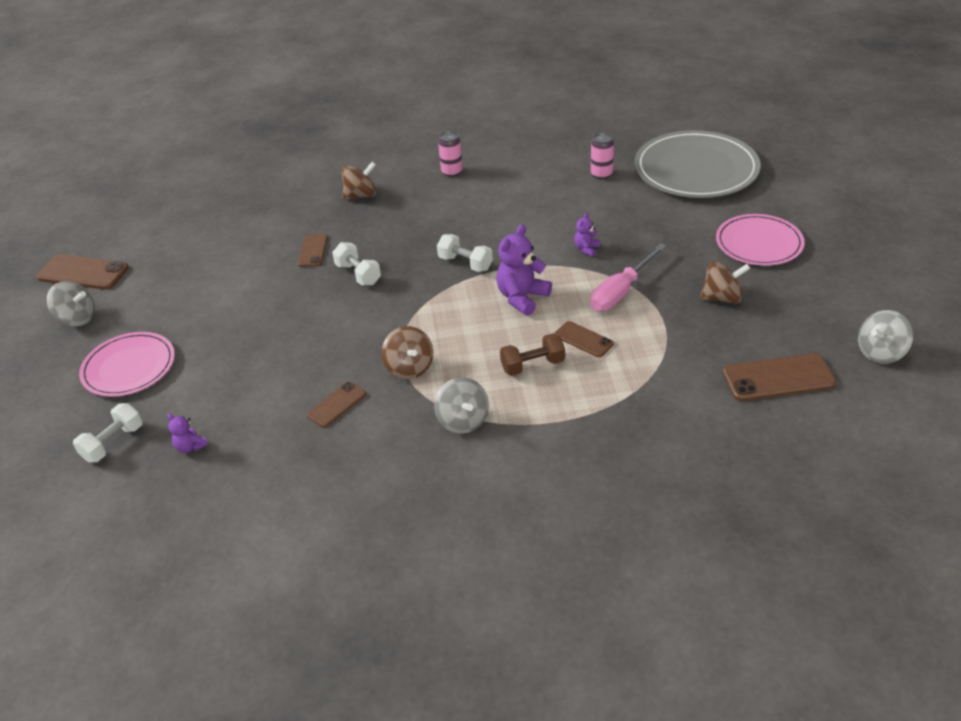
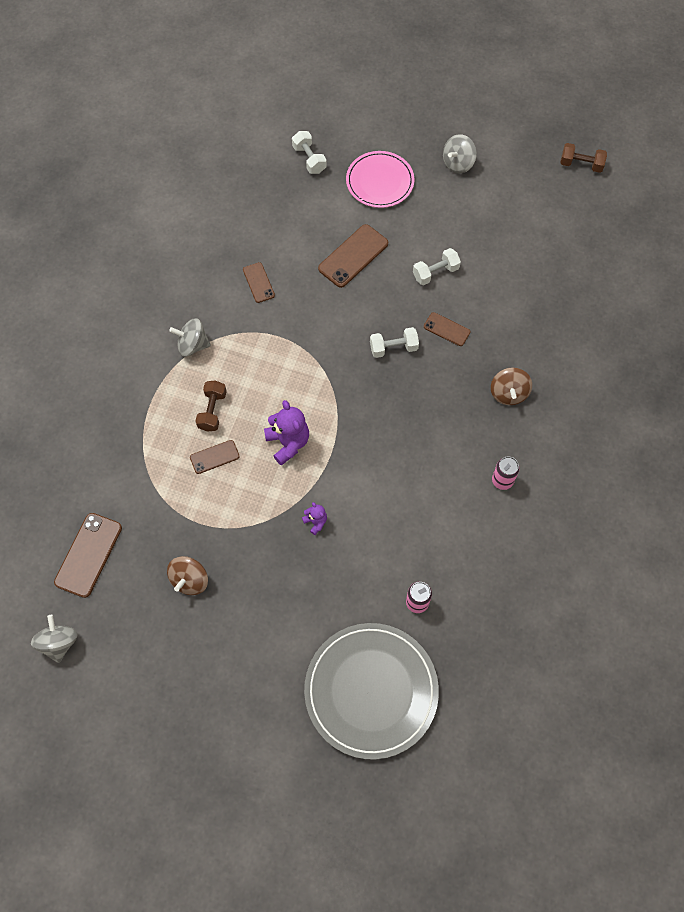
camera: 115 degrees right, 25 degrees up
brown phone [36,254,129,290] -> brown phone moved to [318,224,388,288]
purple teddy bear [167,414,208,453] -> none
brown spinning top [382,326,433,379] -> none
white dumbbell [437,234,493,272] -> white dumbbell moved to [413,248,461,285]
pink screwdriver [590,243,666,311] -> none
pink plate [716,214,805,266] -> none
none -> brown dumbbell [560,143,607,173]

